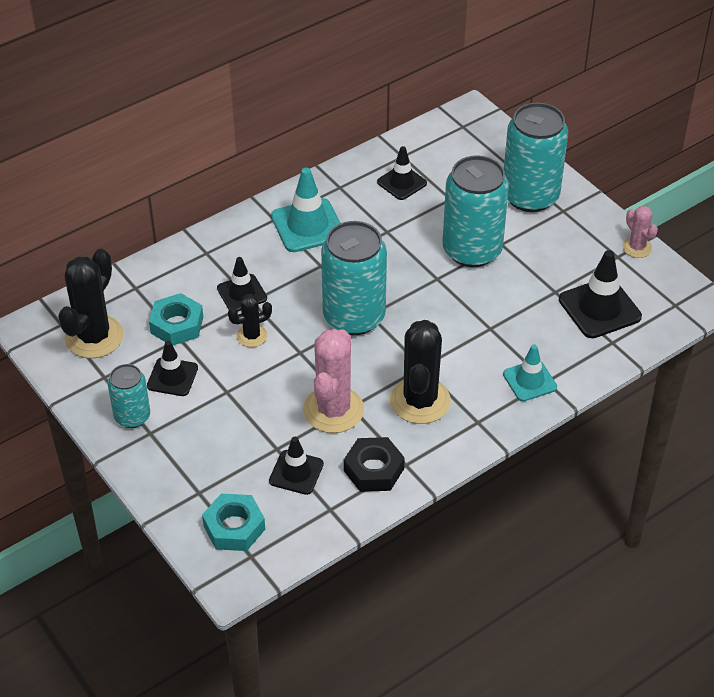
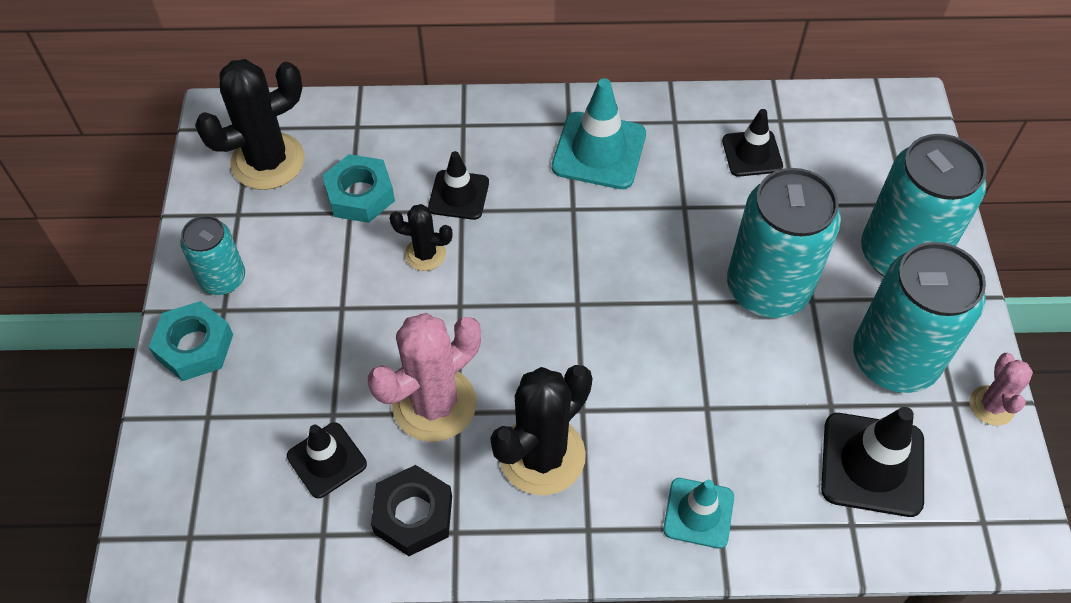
camera: 35 degrees right, 10 degrees up
black traffic cone [147,341,198,396] -> none
turquoise nut [202,494,265,551] -> turquoise nut moved to [149,301,233,381]
turquoise can [321,221,387,335] -> turquoise can moved to [853,242,986,393]

